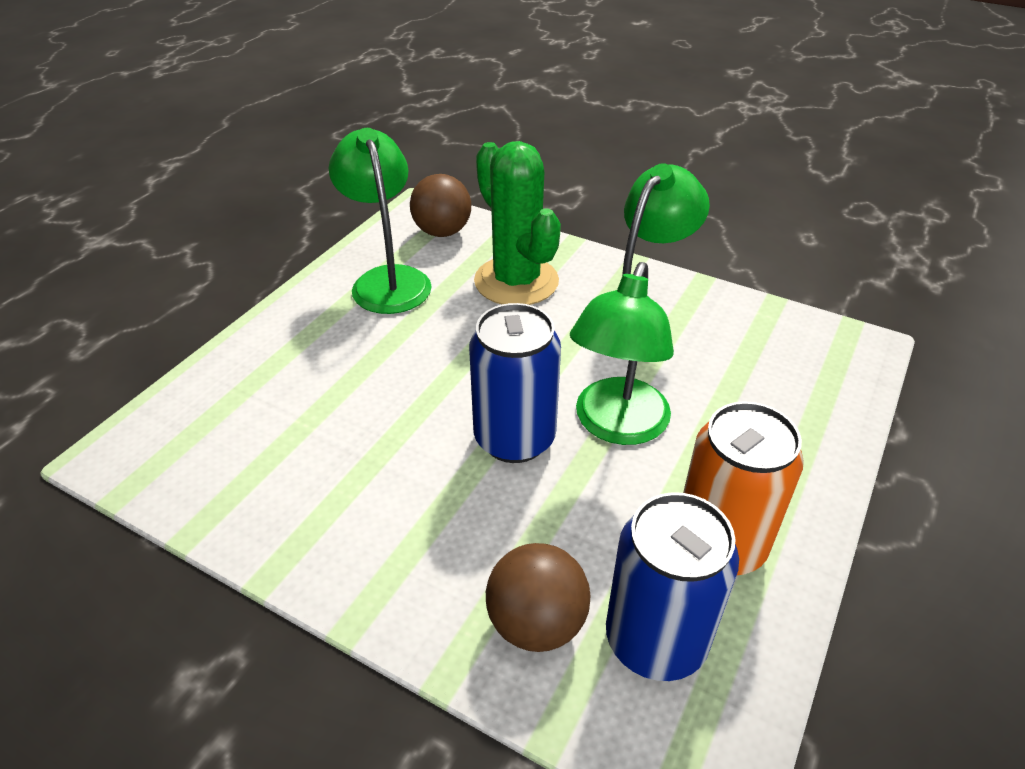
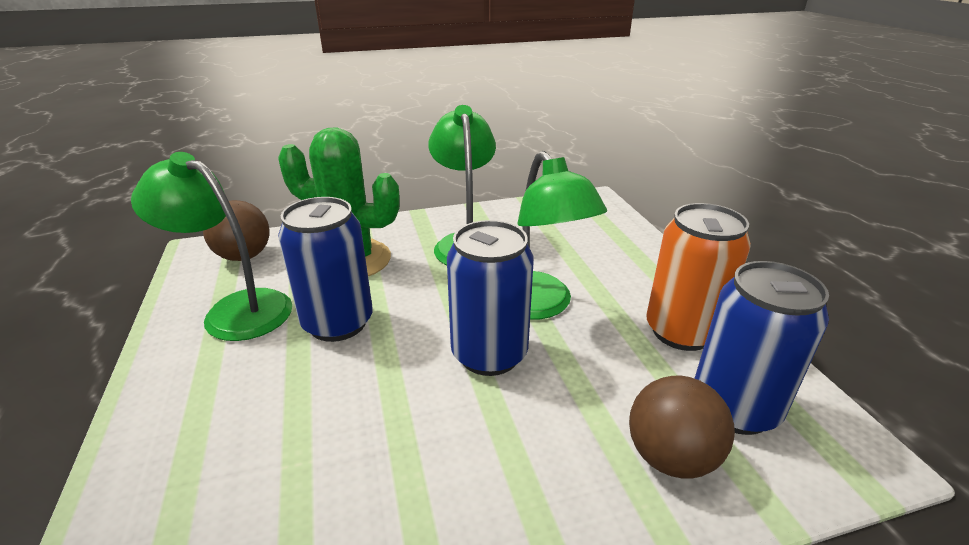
camera: 45 degrees left, 10 degrees down
none -> blue can [278,197,373,342]

